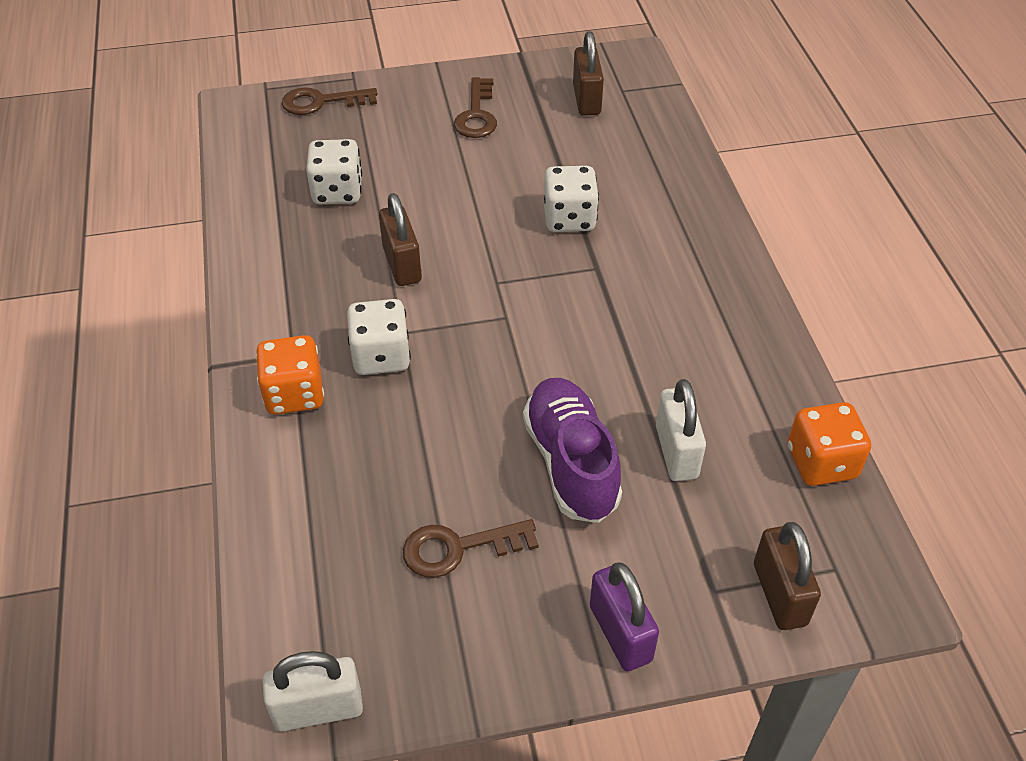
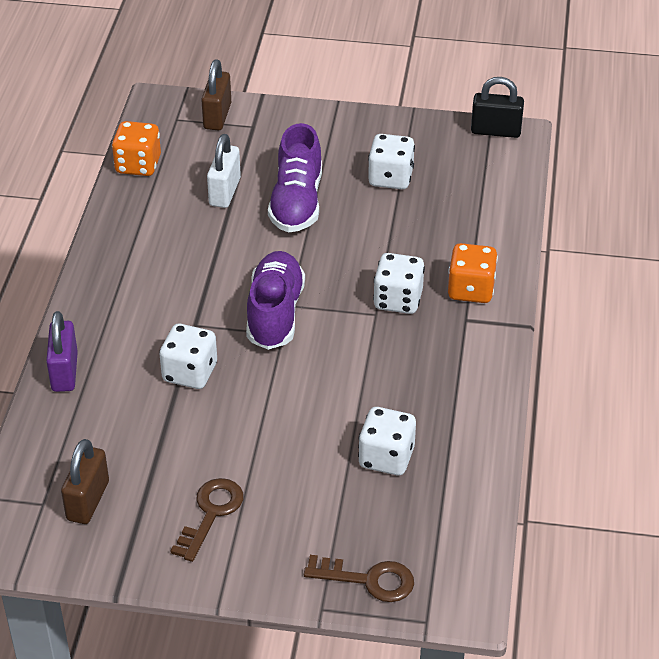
camera: 160 degrees left, 5 degrees down
white padlock [262,651,363,732] -> black padlock [471,77,524,138]
brown padlock [379,193,422,286] -> none
brown key [403,519,539,578] -> white dice [368,134,415,189]
purple padlock [590,562,659,671] -> purple padlock moved to [46,311,78,392]
none -> purple shoe [246,251,305,350]

